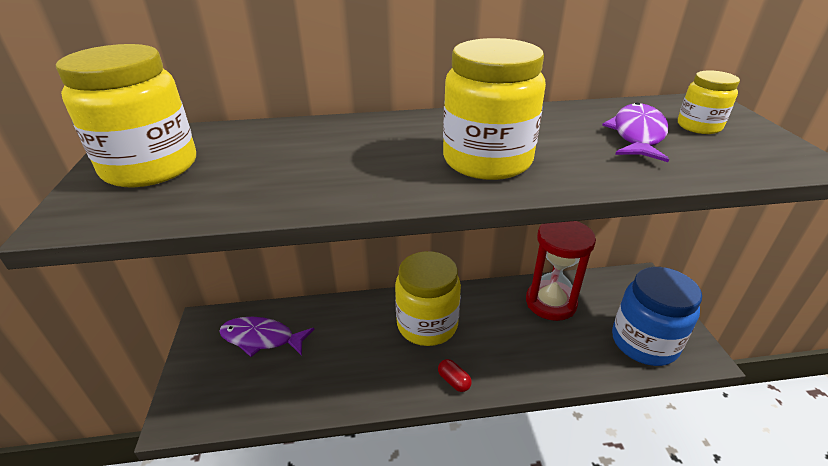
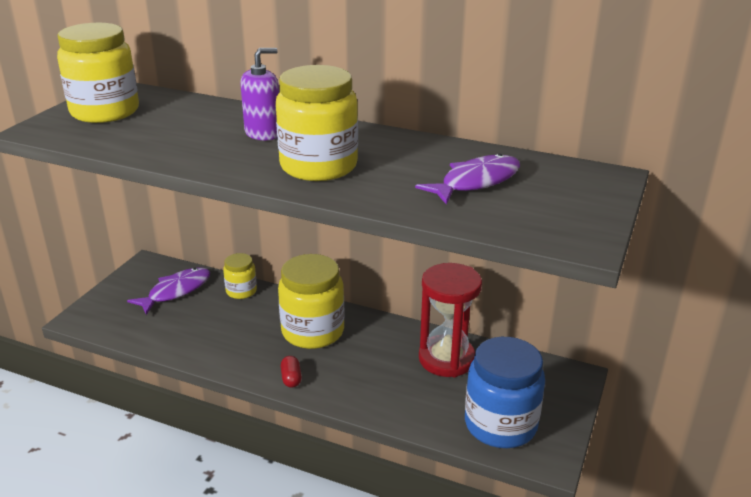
camera: 30 degrees right, 5 degrees down
purple fish [219,317,314,357] -> purple fish turned 90 degrees clockwise [127,267,210,315]
yellow jar [678,70,740,134] -> yellow jar moved to [223,253,257,299]
none -> purple soap dispenser [240,48,279,140]

